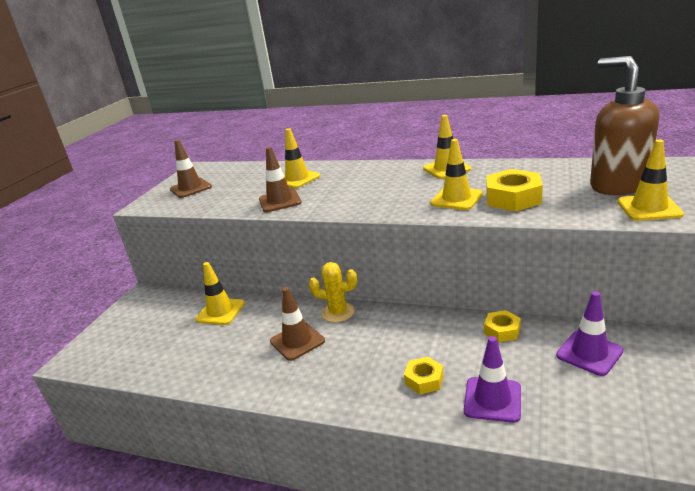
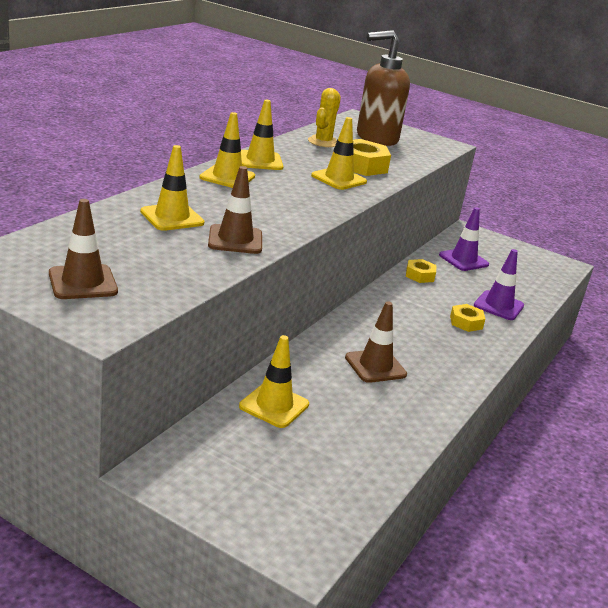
camera: 85 degrees left, 0 degrees up
yellow cactus [309,262,357,322] -> yellow cactus moved to [308,88,341,147]
yellow traffic cone [618,140,684,221] -> yellow traffic cone moved to [199,112,255,188]

